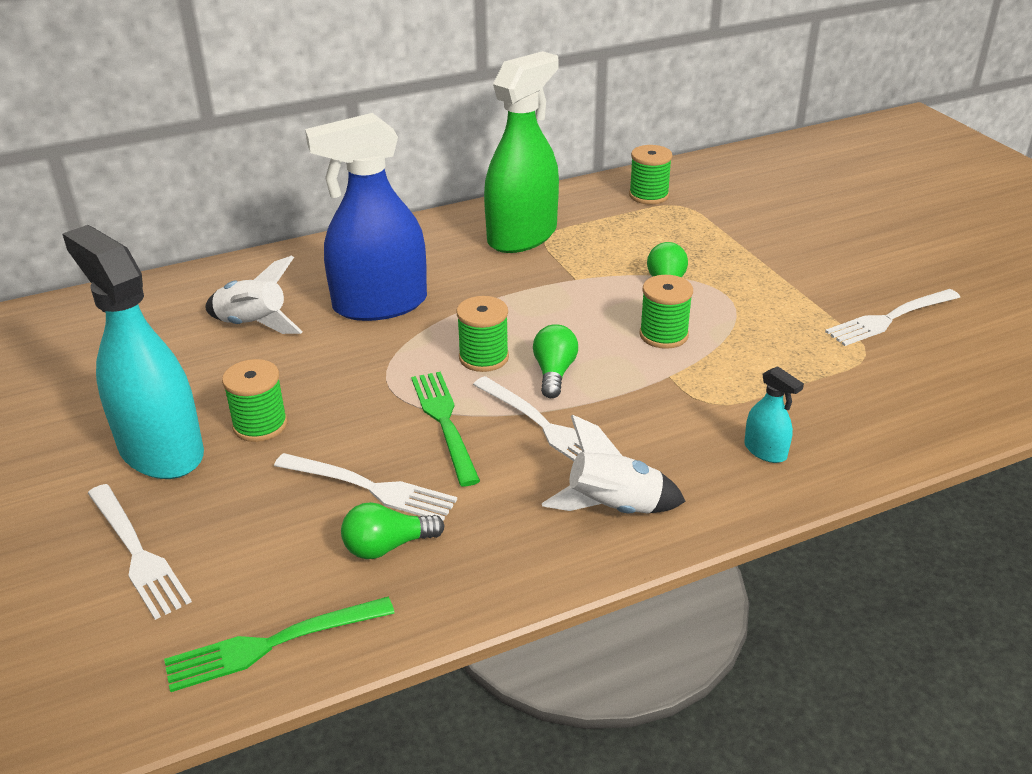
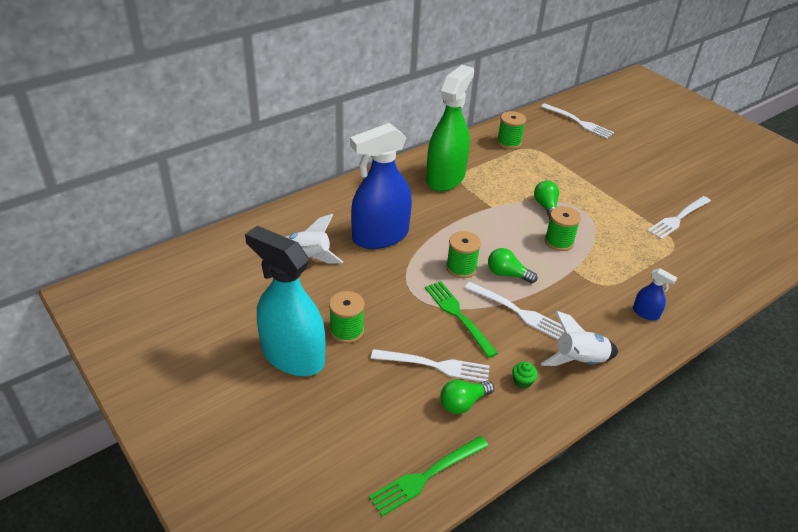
camera: 15 degrees left, 5 degrees up
white fork [88,484,192,620] -> white fork moved to [541,104,614,139]
green light bulb [533,324,578,398] -> green light bulb turned 60 degrees counterclockwise [488,248,537,284]
turquoise spray bottle [744,366,804,463] -> blue spray bottle [633,268,677,321]
none -> green cupcake [512,362,538,389]

